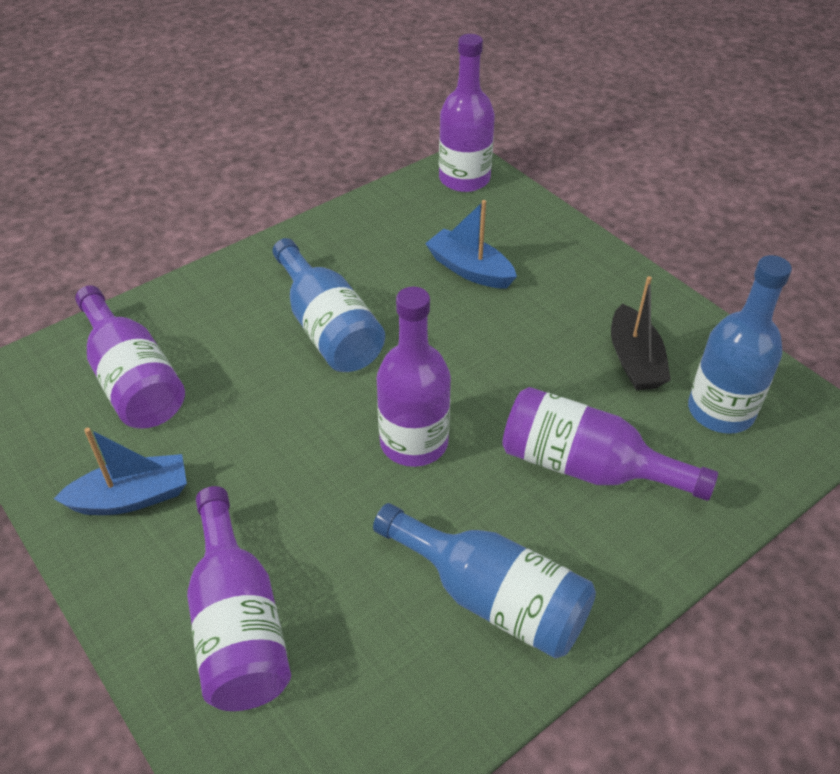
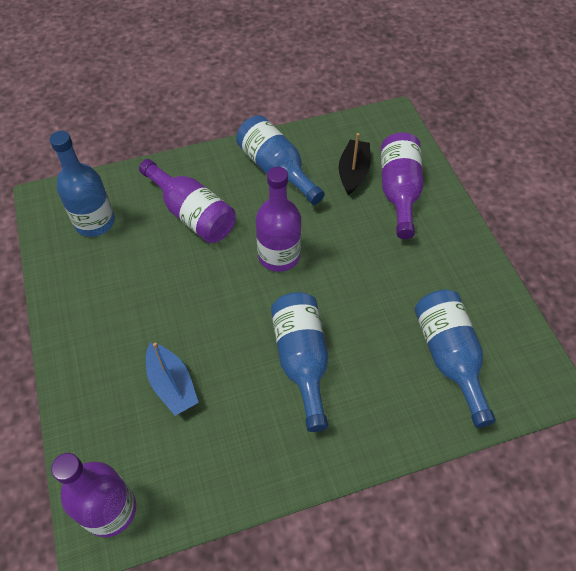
camera: 160 degrees left, 10 degrees up
blue boat [54,427,187,515] -> none
purple bottle [75,285,185,429] -> blue bottle [415,289,496,428]
black boat [611,276,671,390] -> black boat moved to [339,133,371,195]

